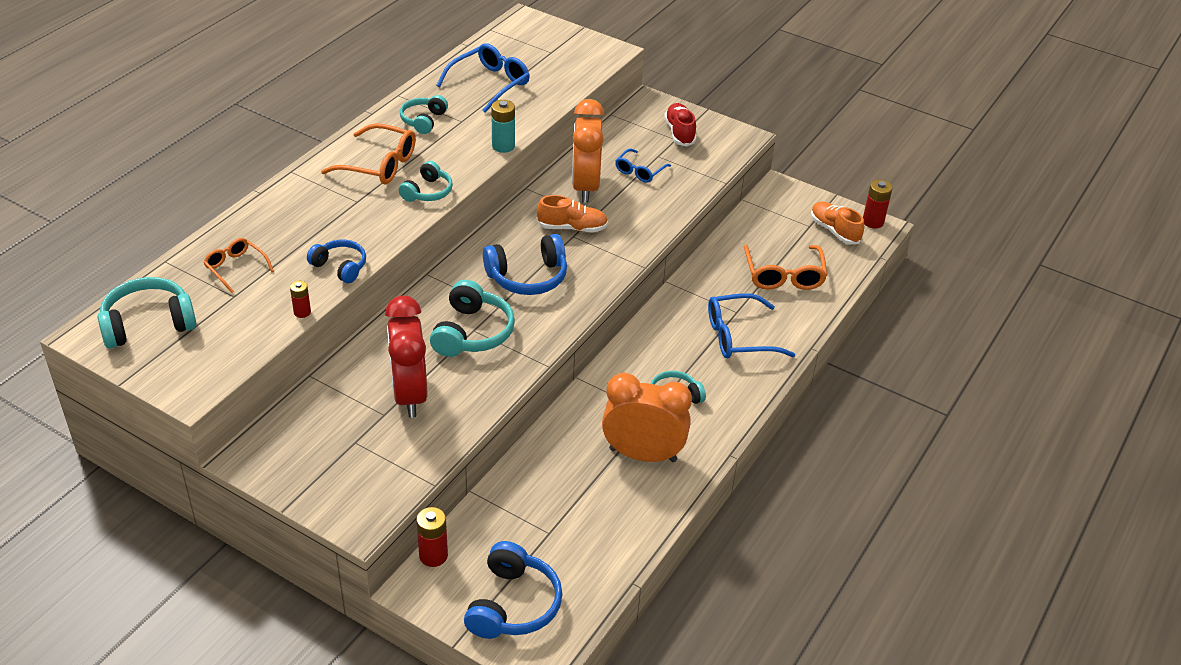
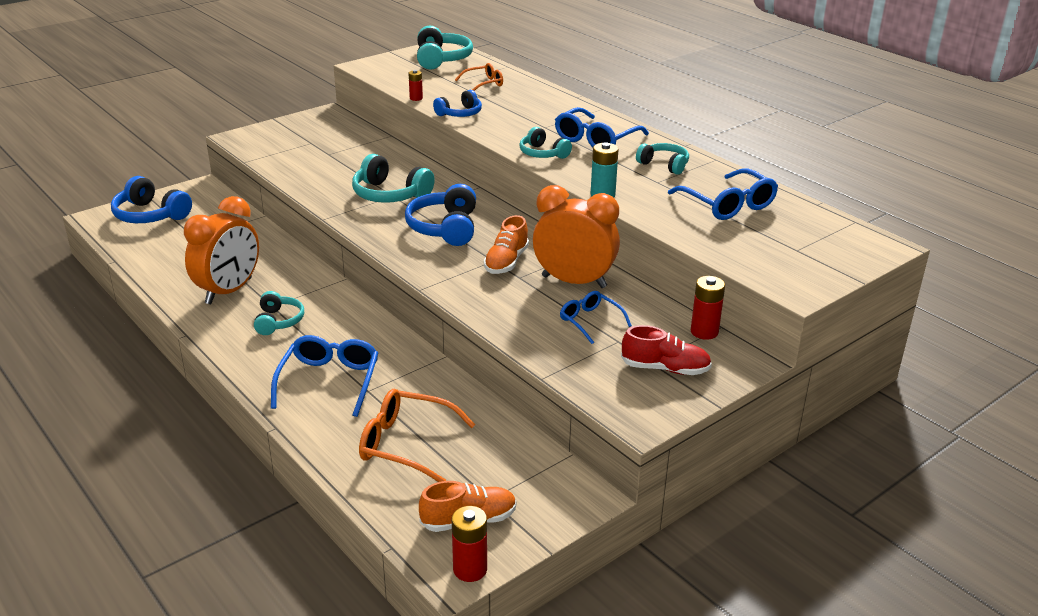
camera: 110 degrees right, 10 degrees down
orange glasses [321,123,416,184] -> blue glasses [555,107,649,147]
red clock [385,296,427,418] -> none
red battery [416,507,448,567] -> red battery moved to [691,276,725,340]

